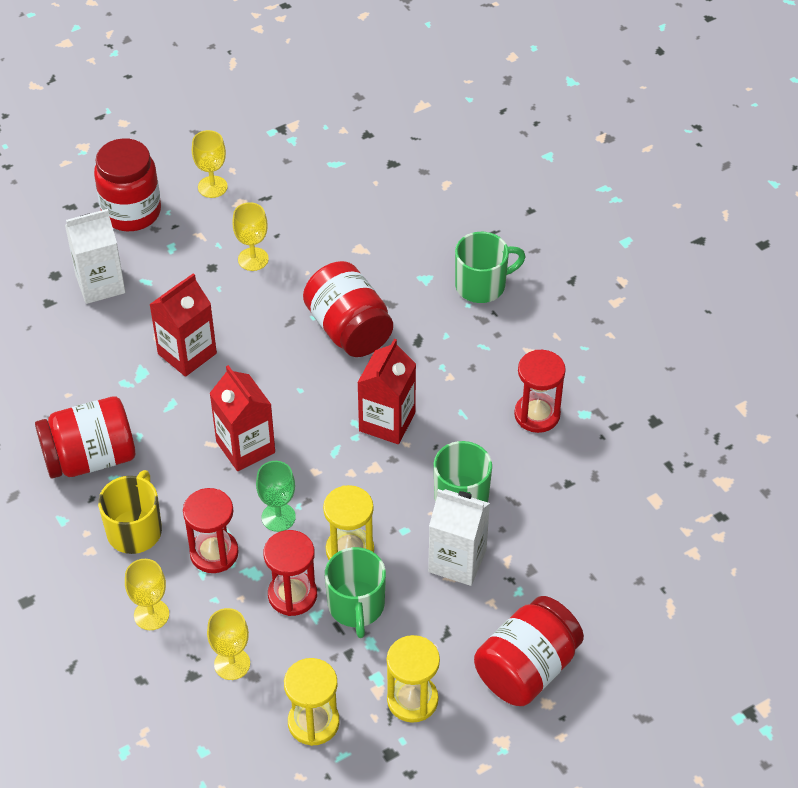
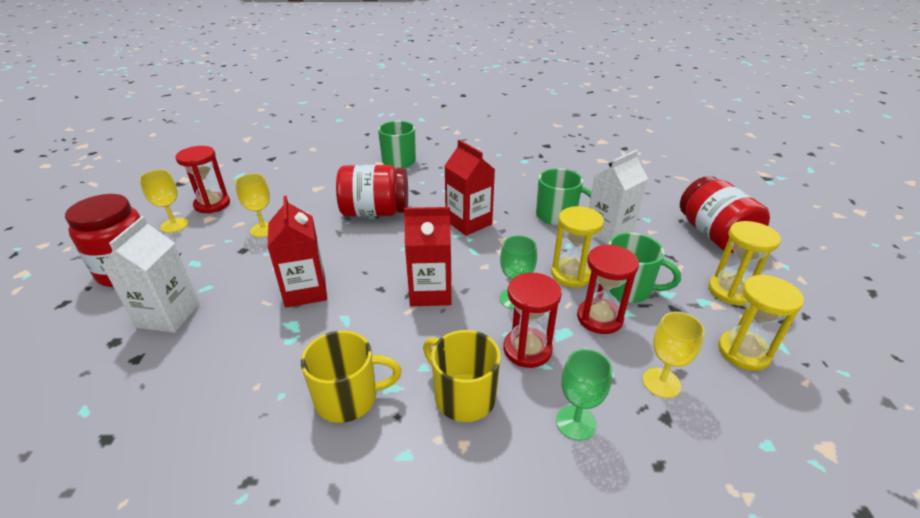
camera: 60 degrees left, 15 degrees down
red jar [35,397,135,479] -> yellow mug [301,331,402,423]
yellow goblet [125,559,169,630] -> green goblet [556,349,612,441]
red hourglass [514,350,566,433] -> red hourglass moved to [175,146,230,213]

